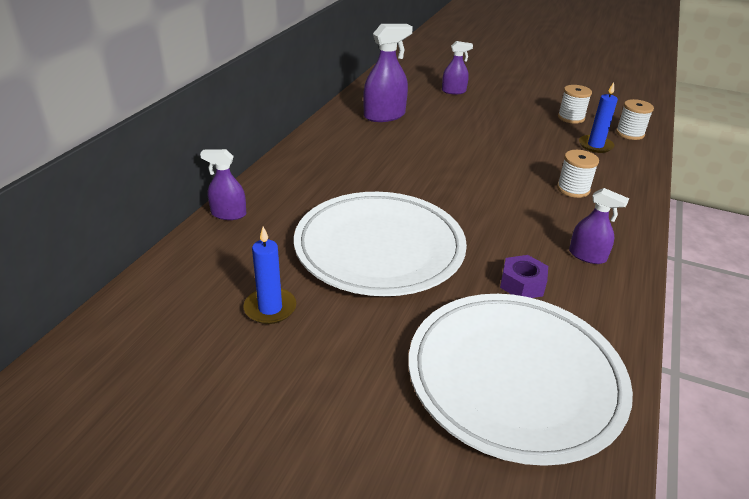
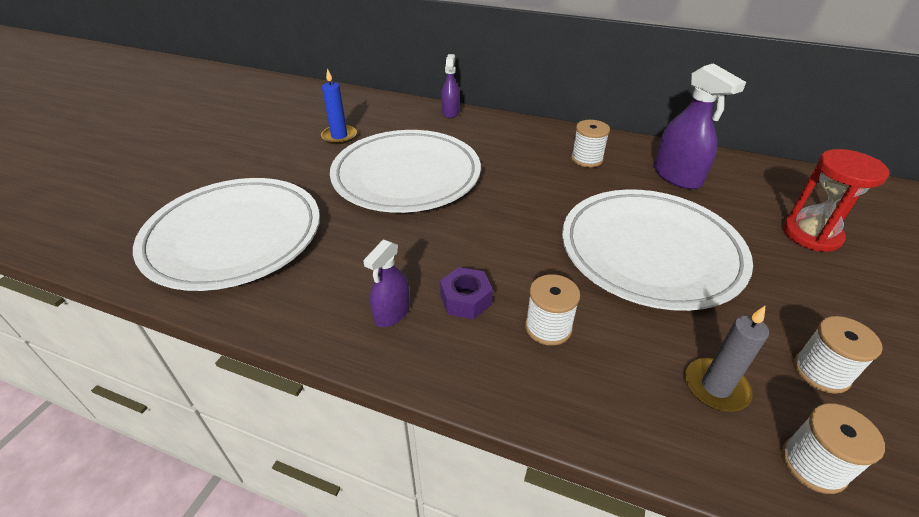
camera: 90 degrees right, 5 degrees up
purple spray bottle [442,41,473,94] -> red hourglass [783,149,890,252]
purple nut [500,255,548,298] -> purple nut moved to [440,267,493,319]
blue candle [579,82,618,153] -> grey candle [685,306,769,412]
none -> white plate [562,189,753,311]
none -> white spool [571,120,610,167]

